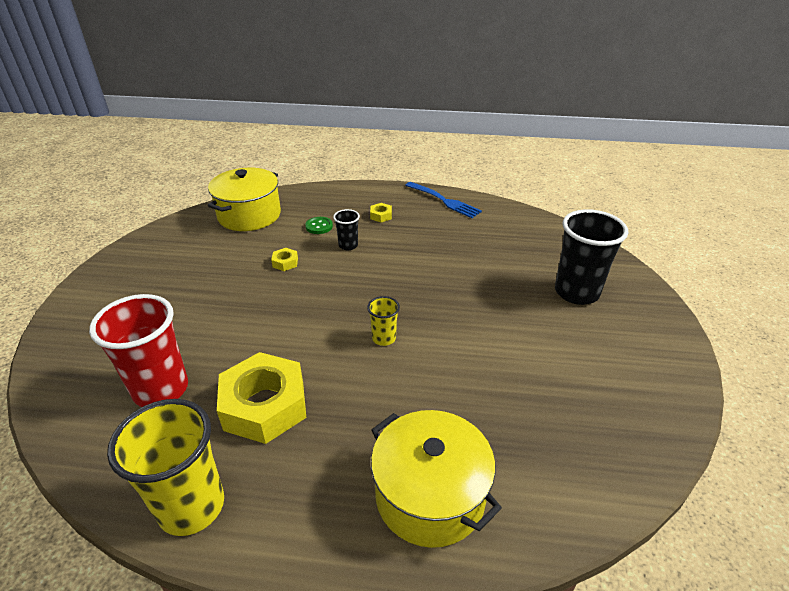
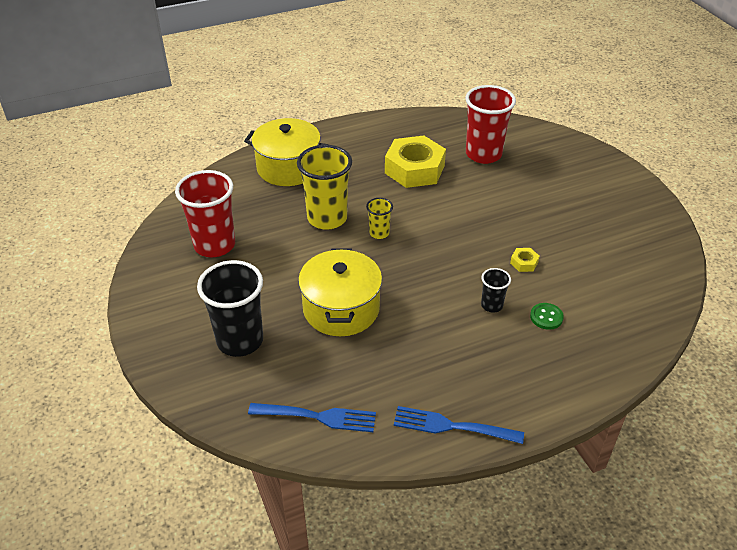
camera: 150 degrees right, 5 degrees up
yellow cup [107,399,224,536] -> yellow cup moved to [297,145,352,230]
yellow pot [208,168,281,231] -> yellow pot moved to [298,248,382,336]
yellow nut [370,203,392,222] -> none
none -> red cup [175,170,235,257]
none -> blue fork [248,403,376,432]

